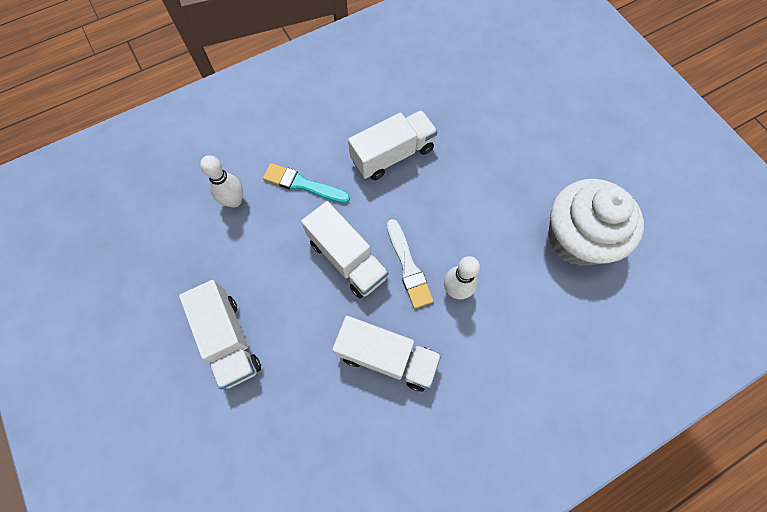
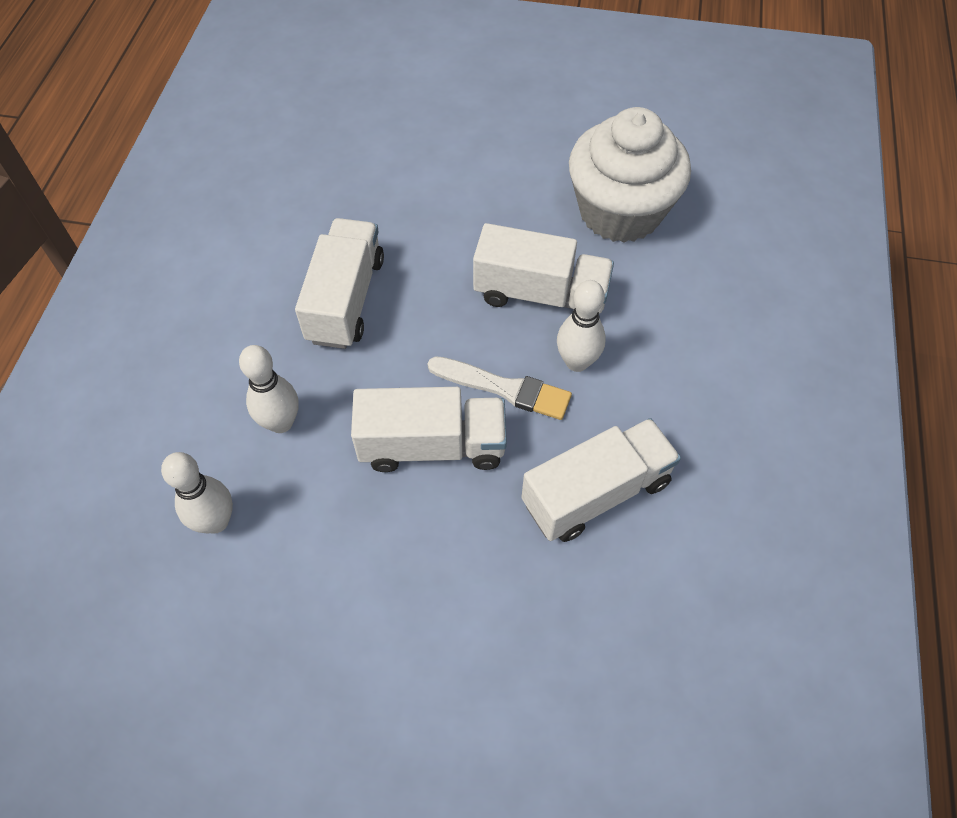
camera: 50 degrees left, 10 degrees down
white truck [179,280,261,389] -> white truck moved to [473,223,614,314]
turquoise brush [263,163,350,203] -> white bowling pin [239,345,298,433]

